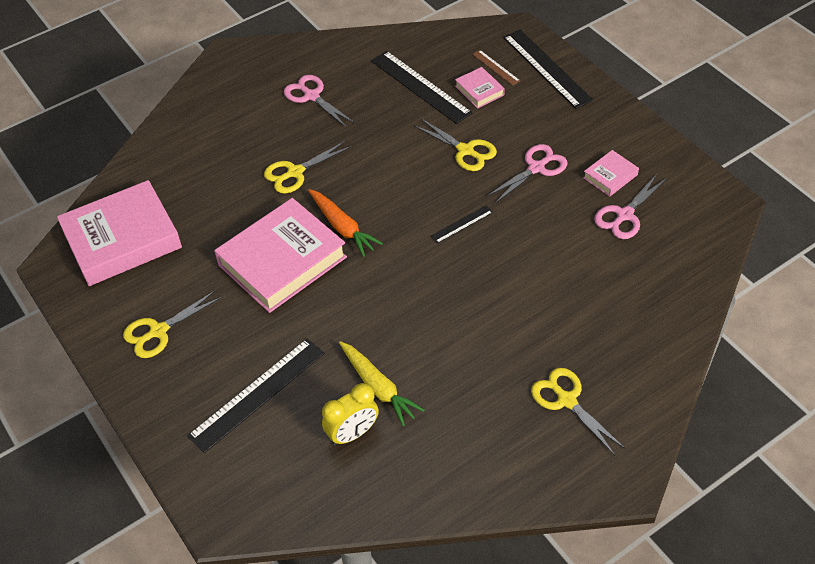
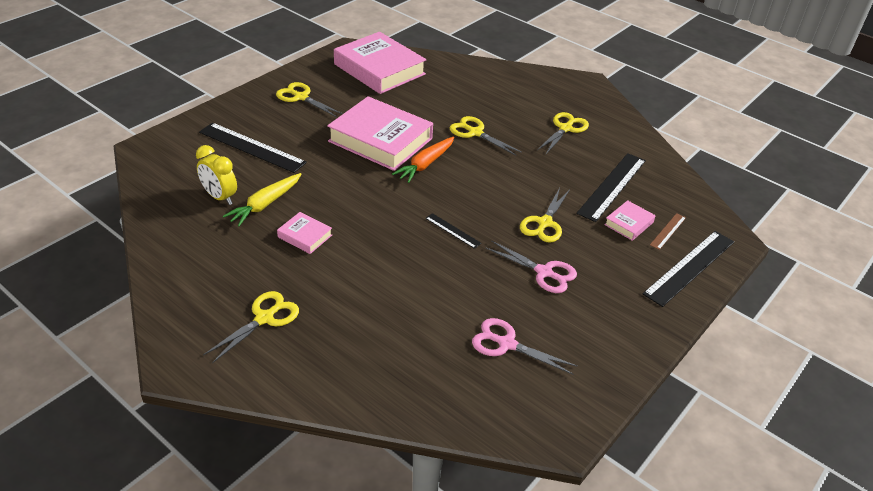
camera: 70 degrees right, 10 degrees down
pink scissors [284,75,355,128] -> yellow scissors [537,112,589,154]
pink book [583,150,639,197] -> pink book moved to [277,212,332,254]

